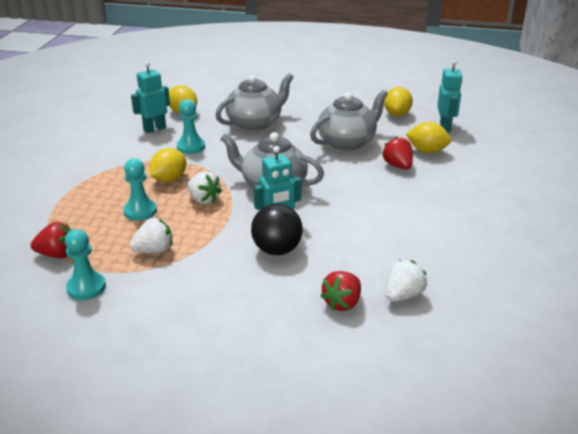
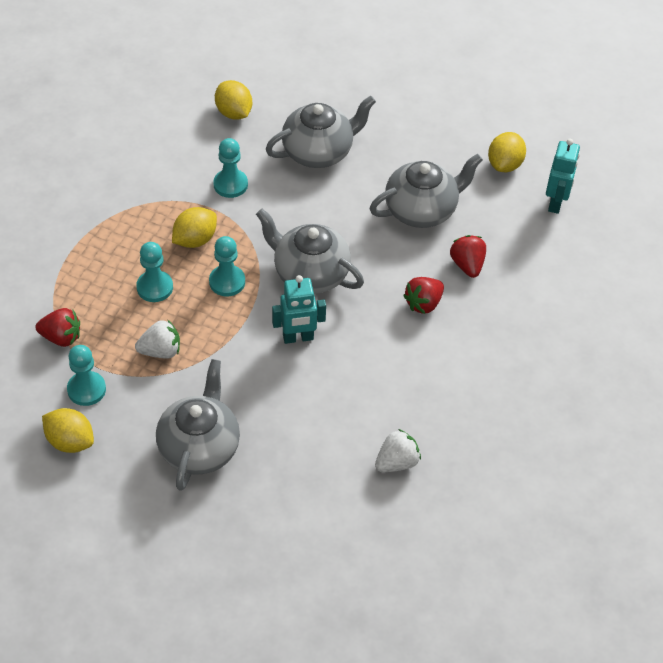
camera: 10 degrees right, 20 degrees up
turquoise robot [131,61,170,133] -> none
white strawberry [187,171,222,204] -> turquoise pawn [209,236,245,296]
black ball [251,204,303,255] -> none
red strawberry [321,271,361,311] -> red strawberry moved to [403,277,444,314]
yellow lemon [406,122,451,153] -> yellow lemon moved to [42,408,94,453]
none -> grey teapot [156,359,240,491]

